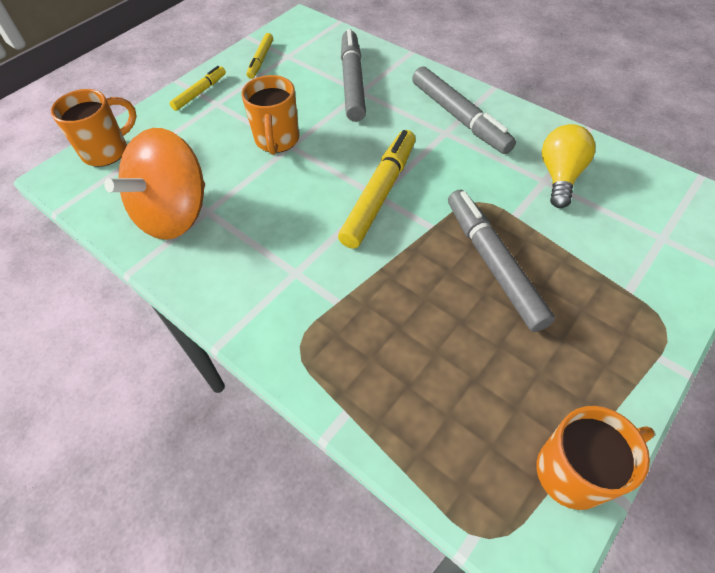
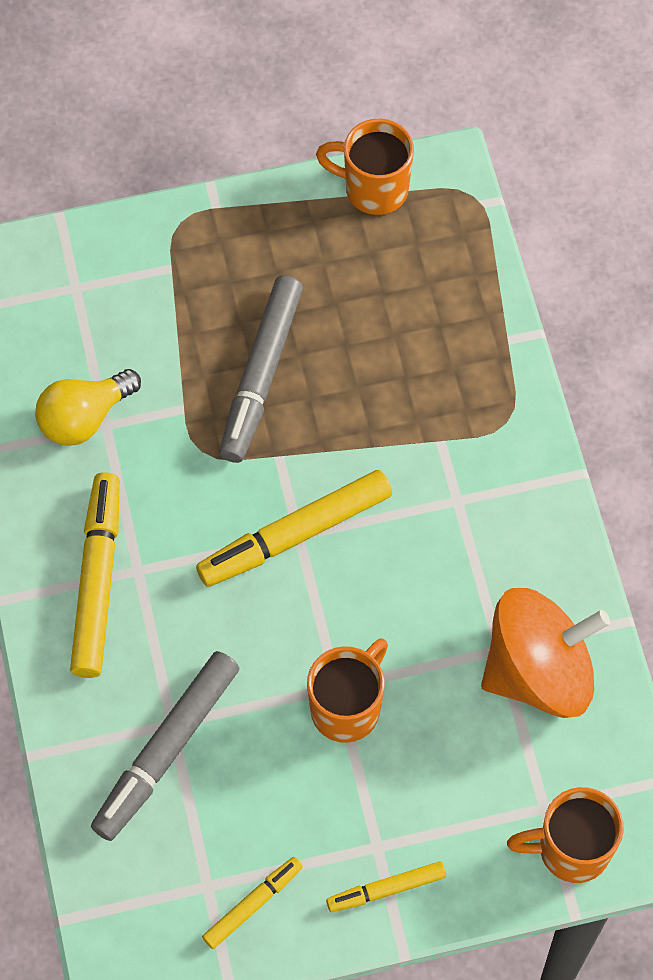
camera: 145 degrees left, 10 degrees up
grey marker [412,66,516,154] -> yellow marker [70,472,120,678]

